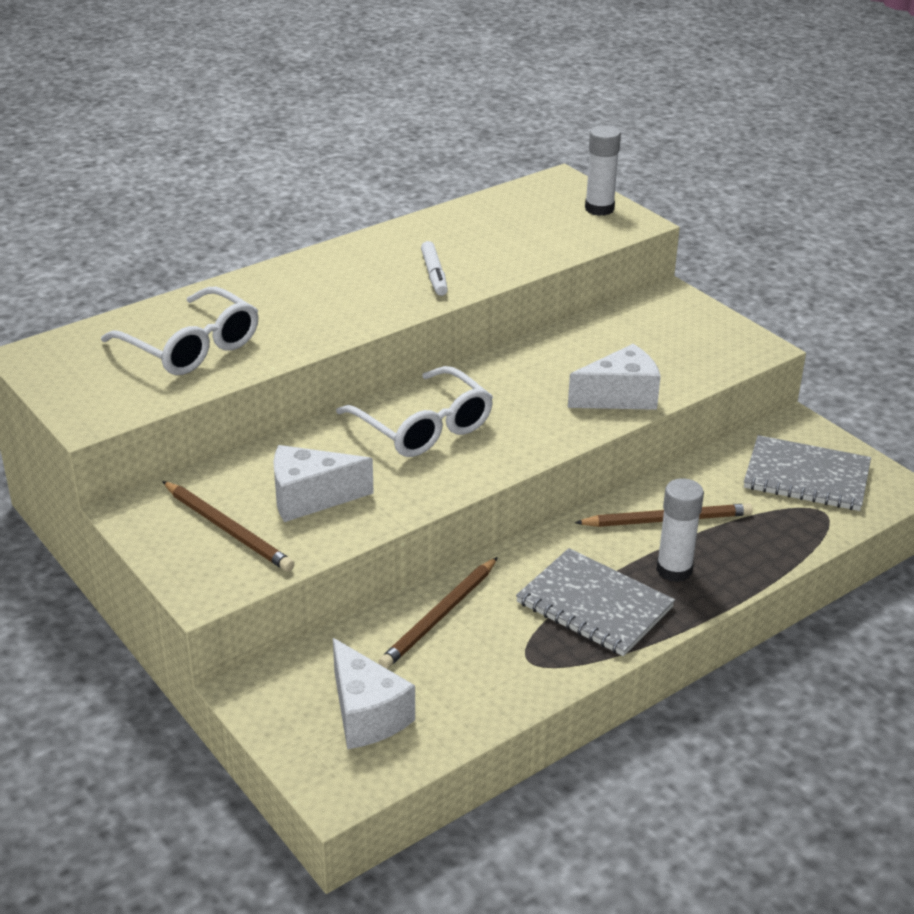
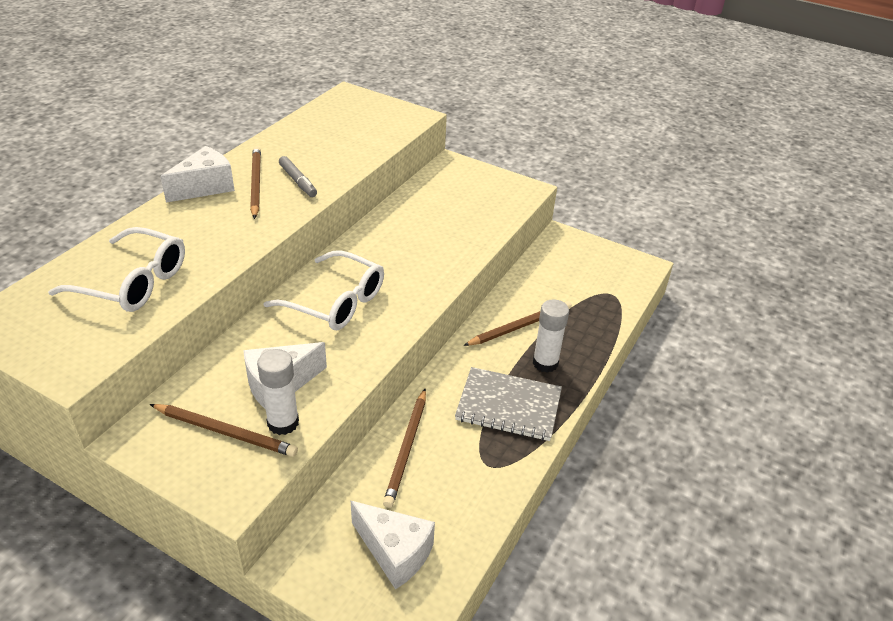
camera: 25 degrees left, 5 degrees up
white marker [421,241,448,296] -> grey marker [279,156,317,197]
white cheese [568,344,661,410] -> white cheese moved to [160,146,235,203]
white glue stick [585,125,621,216] -> white glue stick moved to [257,349,299,435]
grey notebook [744,435,871,511] -> none
none -> brown pencil [250,146,261,219]

